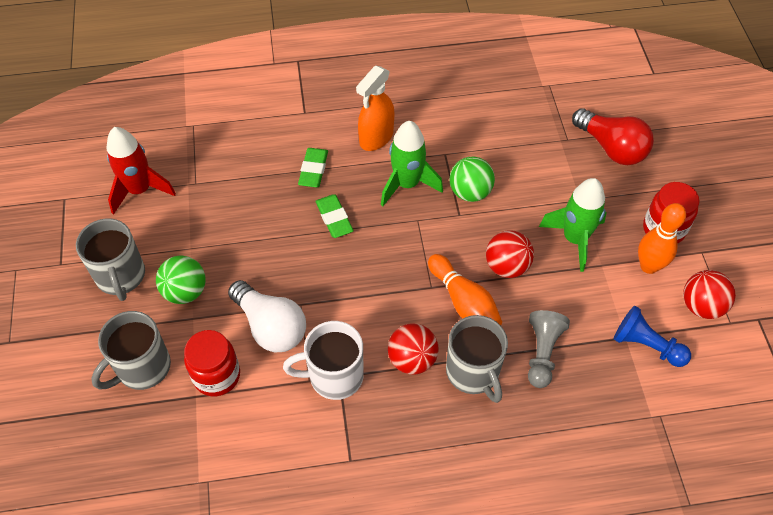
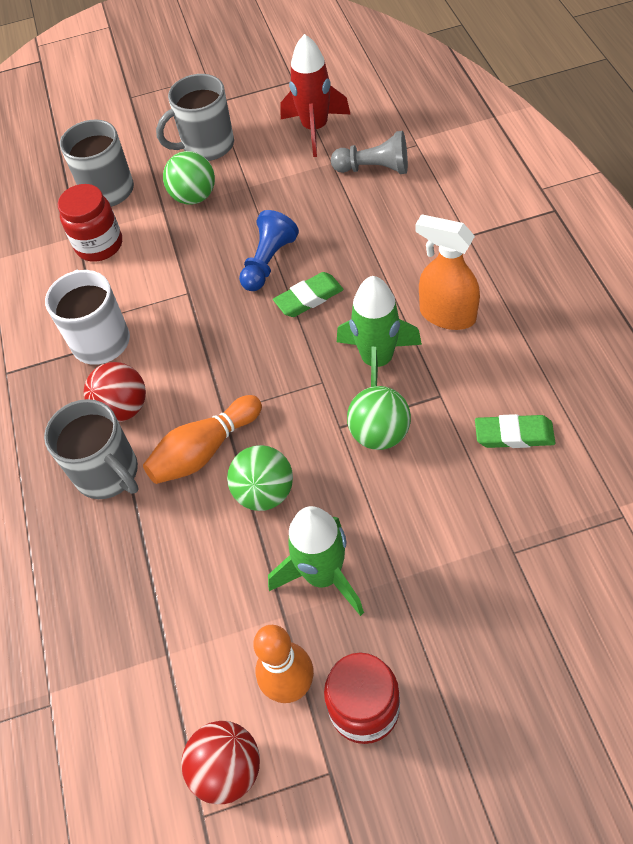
camera: 90 degrees right, 0 degrees up
white light bulb [228,280,306,352] -> none
green eraser [298,148,328,187] -> green eraser moved to [475,414,555,448]
grey mug [446,315,508,403] -> grey mug turned 105 degrees counterclockwise [44,399,139,499]
red ball [486,231,534,278] -> green ball [227,445,293,511]
grey pawn [528,310,570,388] -> grey pawn moved to [331,131,408,174]
red light bulb [572,108,654,165] -> none
blue pawn [613,306,691,367] -> blue pawn moved to [239,210,299,291]

